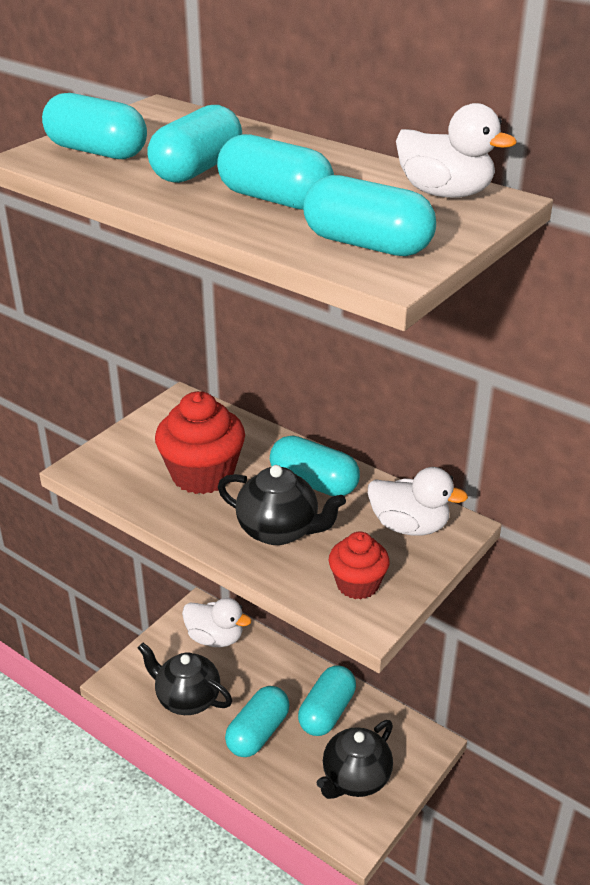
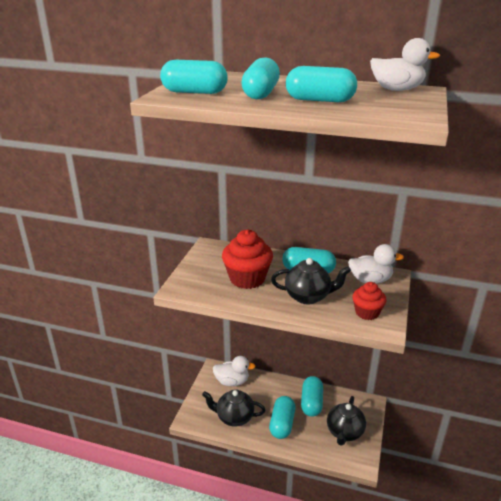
camera: 20 degrees left, 5 degrees down
turquoise capsule [303,175,436,256] -> none

